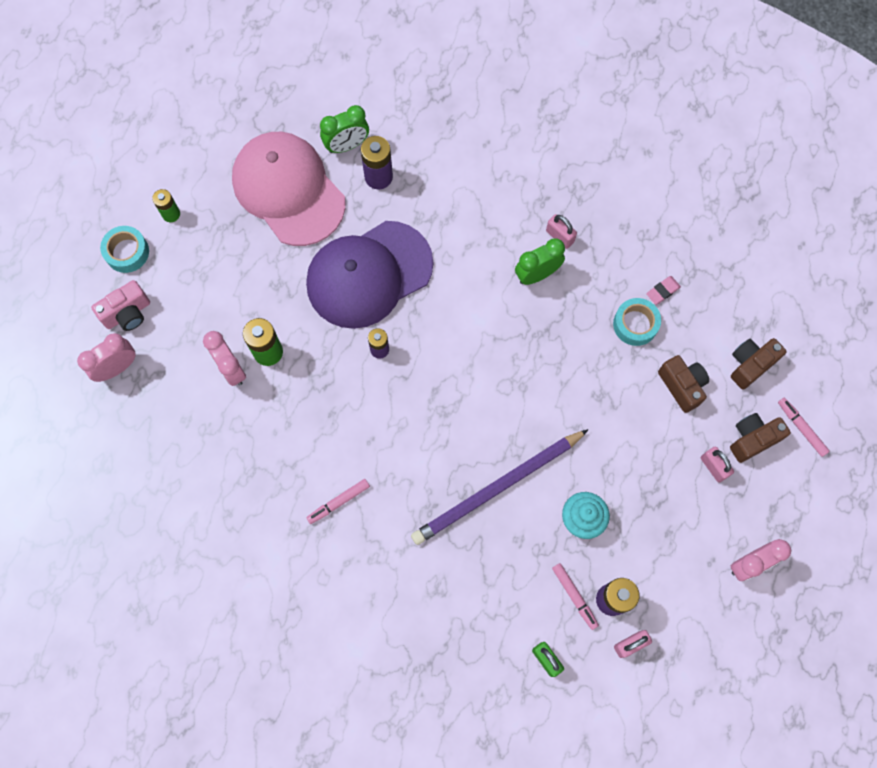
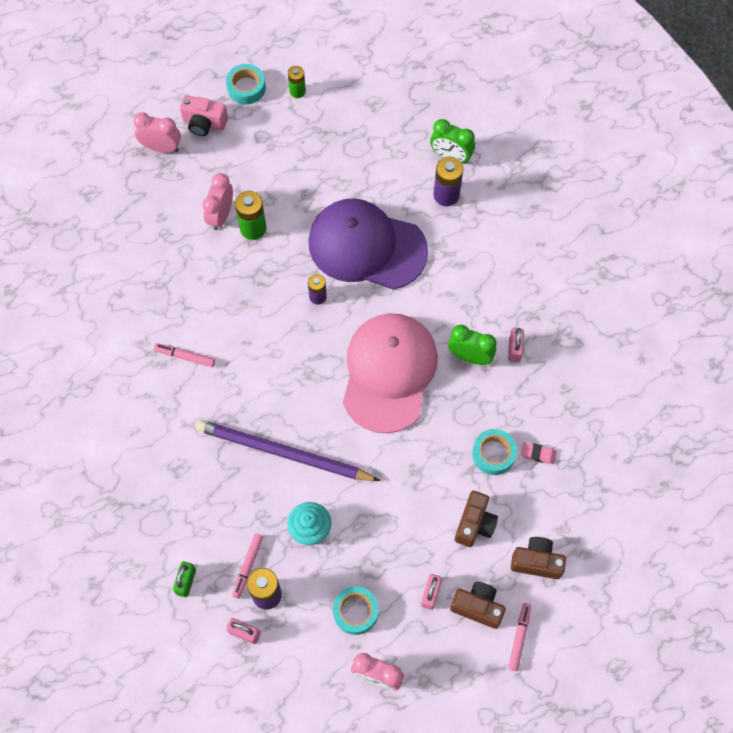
camera: 50 degrees right, 5 degrees down
pink cap [232,132,346,246] -> pink cap moved to [343,313,438,433]
none -> turquoise tape [333,586,379,635]

